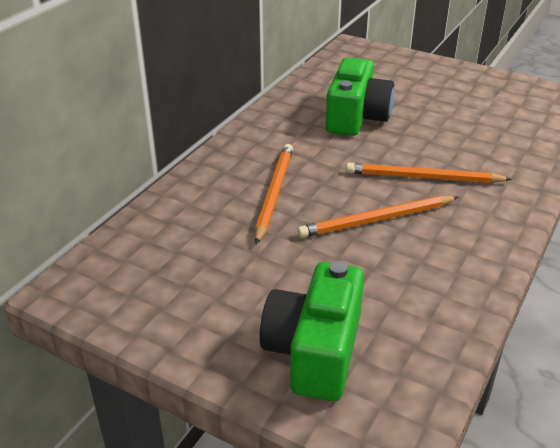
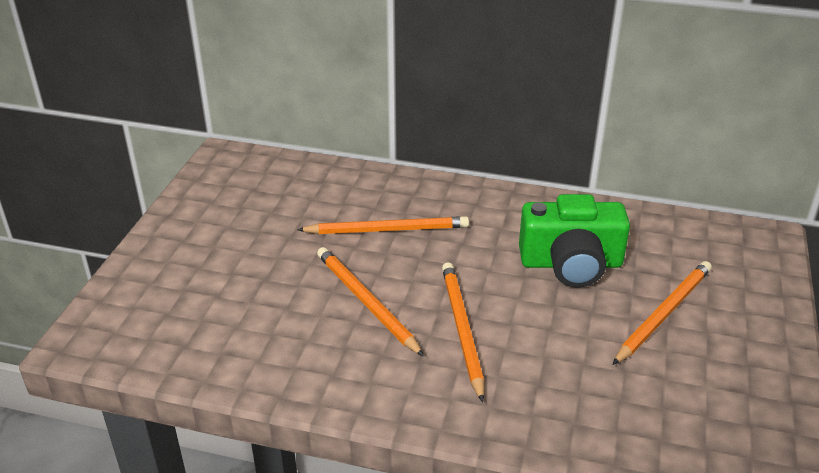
camera: 75 degrees right, 0 degrees up
green camera [260,261,364,401] -> none
none -> orange pencil [612,261,712,365]

